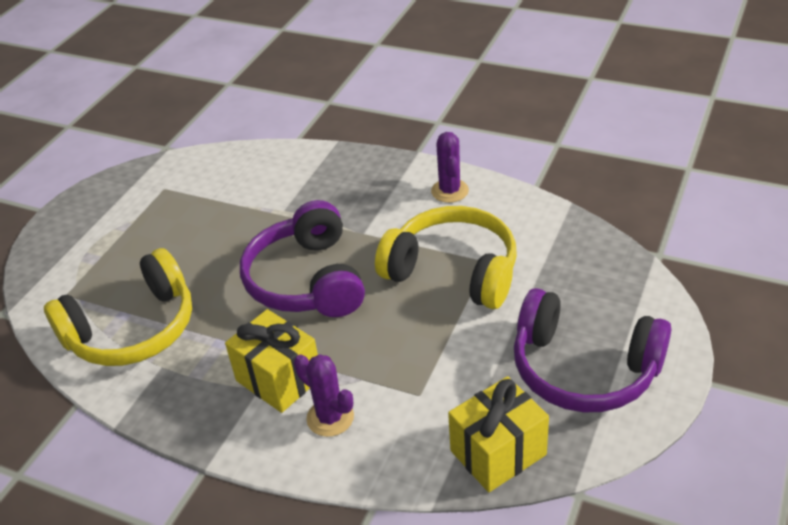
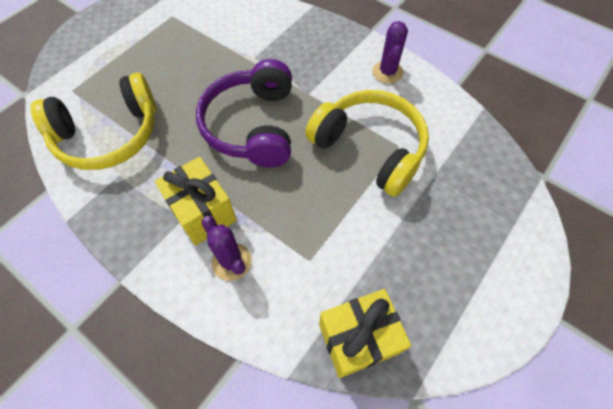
camera: 10 degrees right, 20 degrees up
purple headphones [514,288,671,412] -> none

